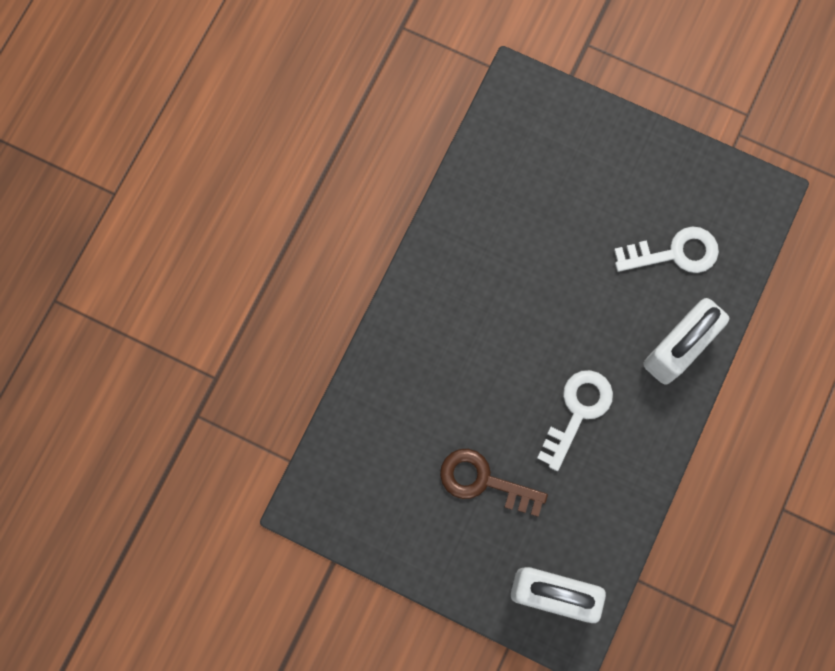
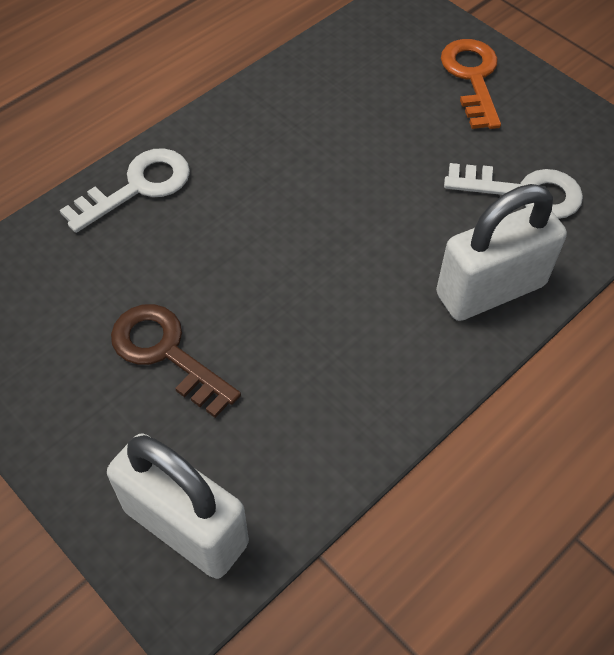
camera: 20 degrees right, 20 degrees down
white key [537,370,613,471] -> white key moved to [60,148,190,233]
none -> orange key [441,39,501,129]

